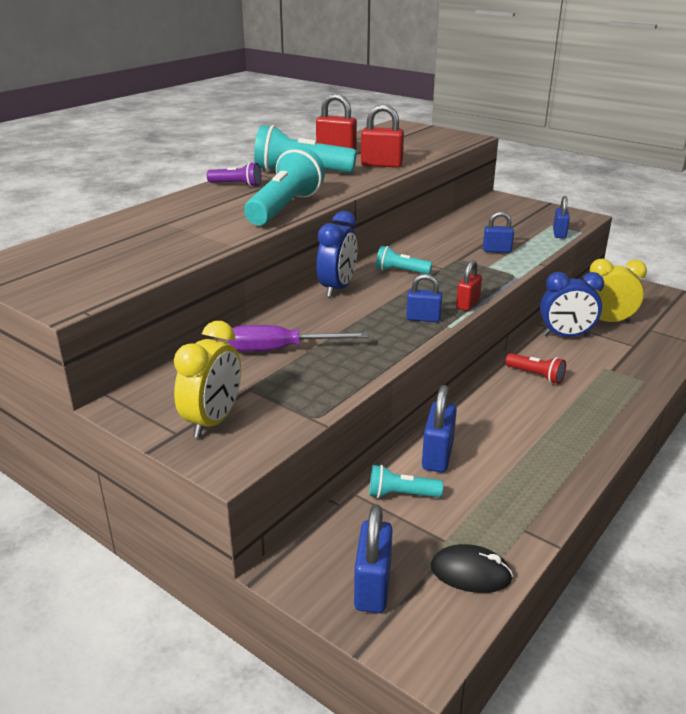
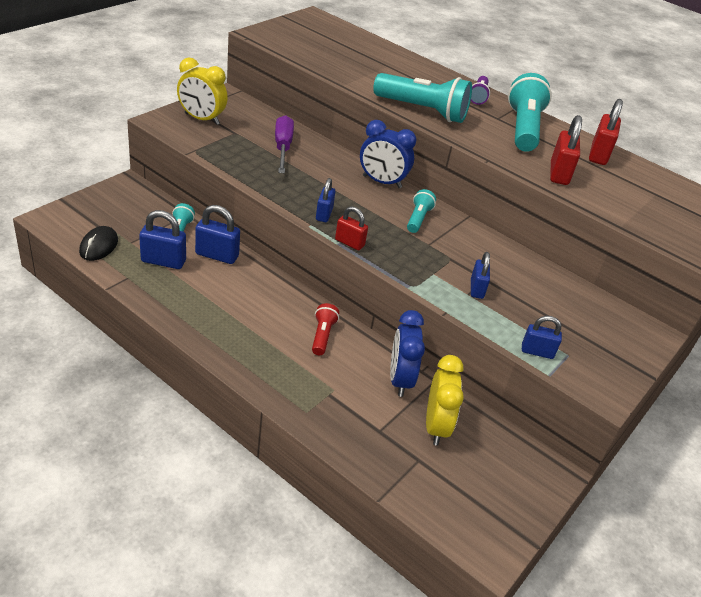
camera: 85 degrees right, 10 degrees up
blue padlock [354,504,393,613] -> blue padlock moved to [139,210,186,269]
red flashlight [505,353,566,384] -> red flashlight turned 150 degrees clockwise [312,303,339,355]

